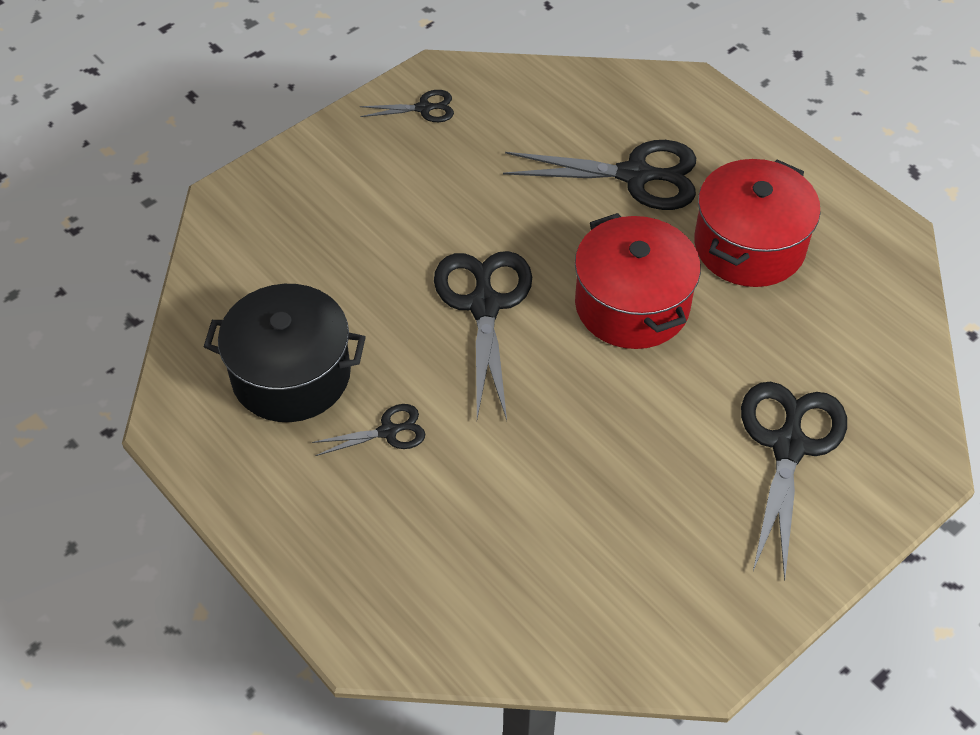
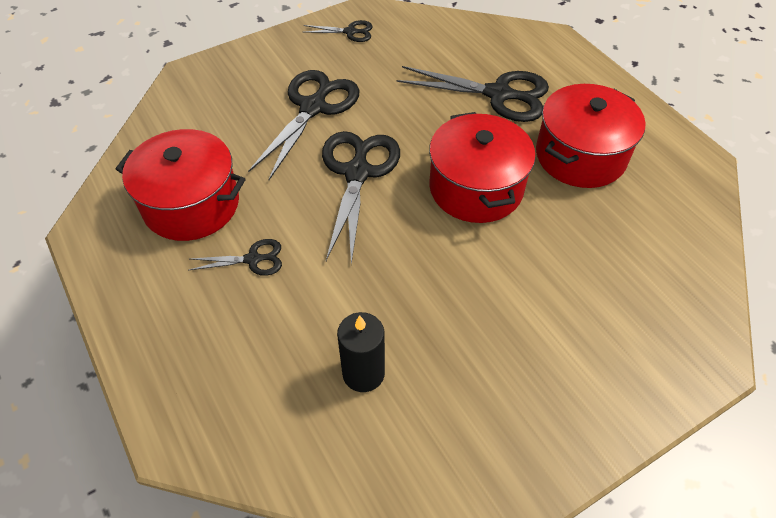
camera: 10 degrees right, 0 degrees up
black pot [204,284,366,422] -> red pot [116,129,245,241]
black scissors [741,382,847,581] -> black scissors moved to [248,70,360,180]
none -> black candle [337,312,385,392]

